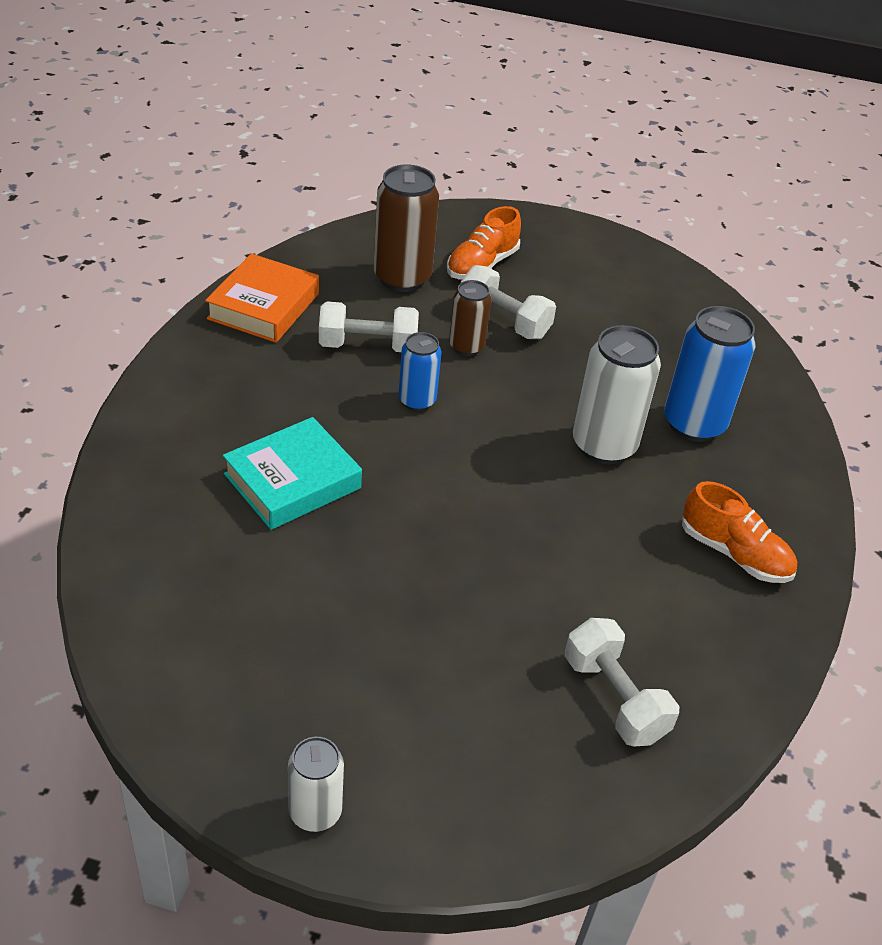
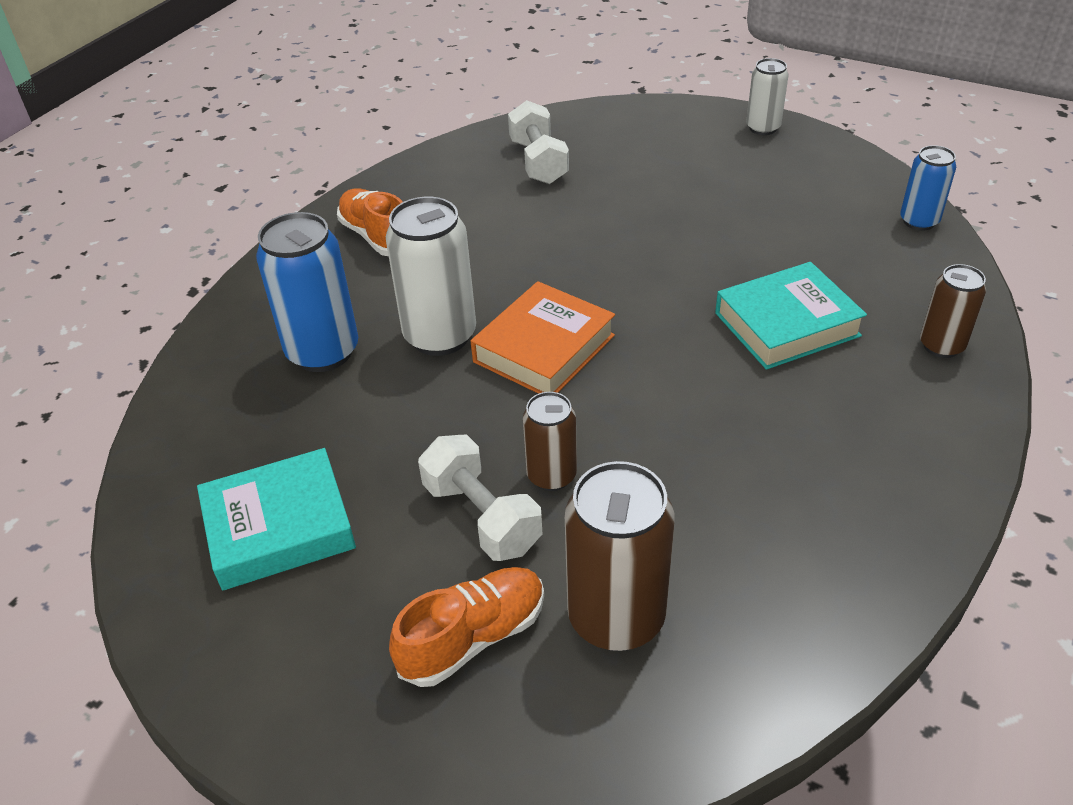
camera: 160 degrees left, 0 degrees up
orange book [205,253,319,343] -> orange book moved to [471,281,615,394]
white dumbbell [319,301,419,352] -> none
blue can [398,332,441,411] -> blue can moved to [900,145,956,231]
none -> turquoise book [197,448,356,591]
none -> brown can [920,264,986,358]

